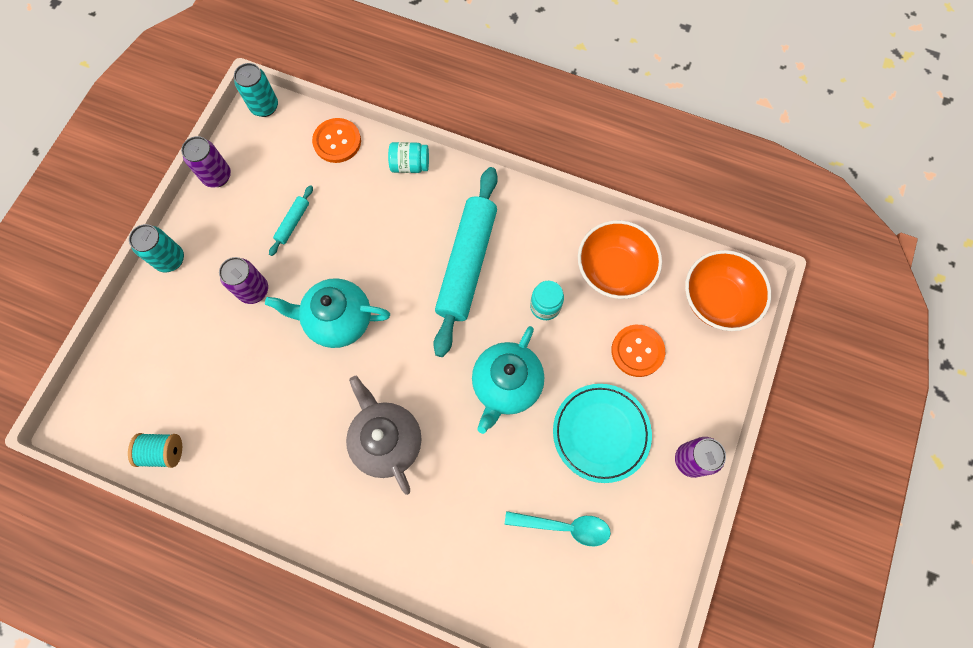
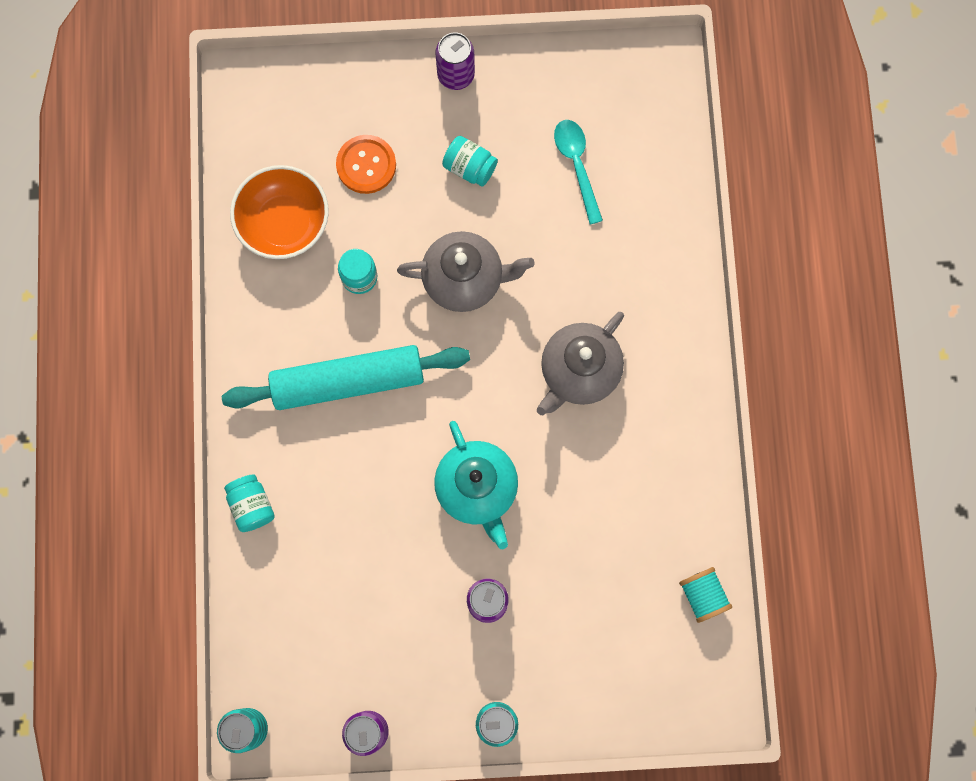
camera: 115 degrees left, 5 degrees up
turquoise rolling pin [269,185,313,256] -> none
orange button [312,118,361,163] -> none
turquoise teapot [472,326,544,434] -> grey teapot [397,231,535,312]
turquoise plate [553,384,652,483] -> turquoise jar [442,136,498,187]
orange bowl [685,250,771,331] -> none

